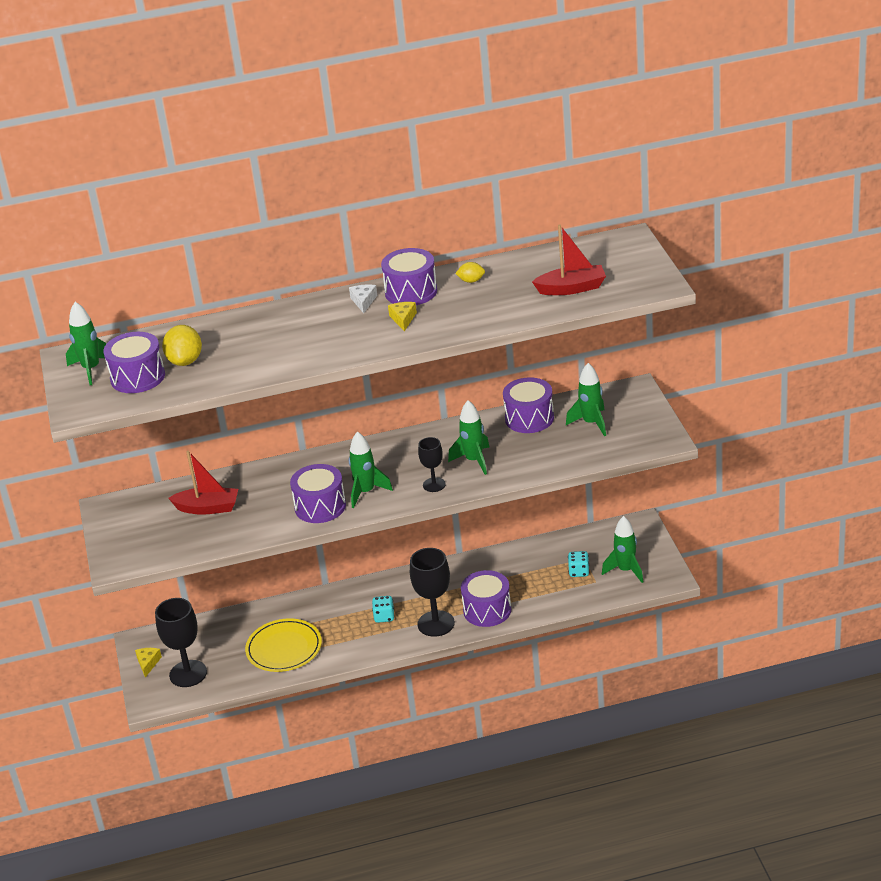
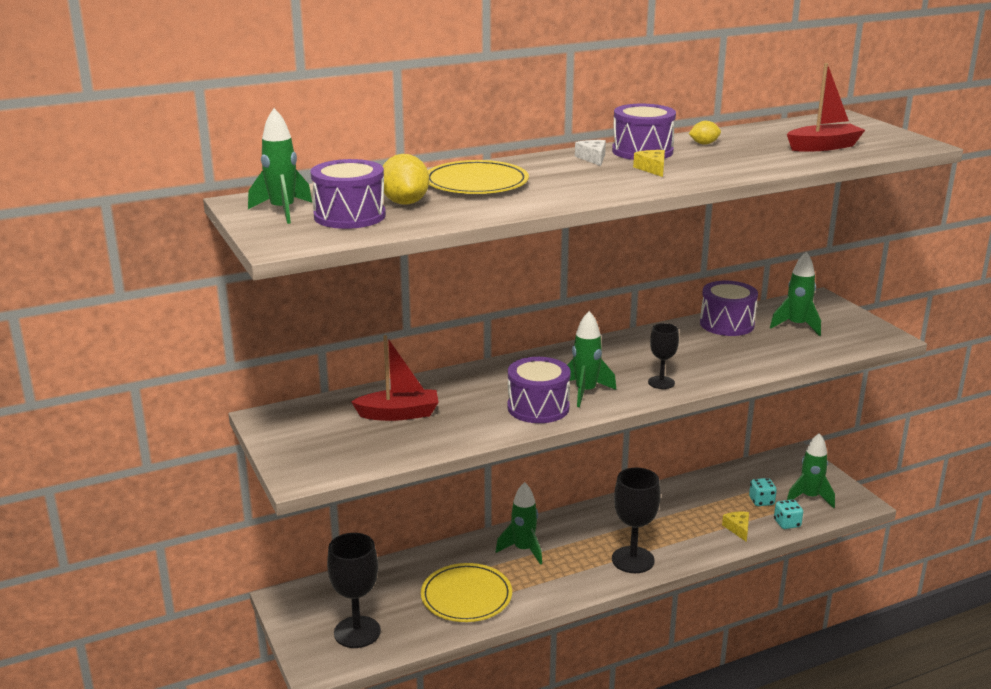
camera: 15 degrees left, 10 degrees down
yellow cheese [135,648,162,677] -> yellow cheese moved to [722,512,749,542]
turquoise dice [372,596,395,623] -> turquoise dice moved to [774,499,803,529]
green rocket [448,400,490,475] -> green rocket moved to [495,482,542,565]
purple drum [461,570,511,627] -> none
none -> yellow plate [428,160,529,194]

